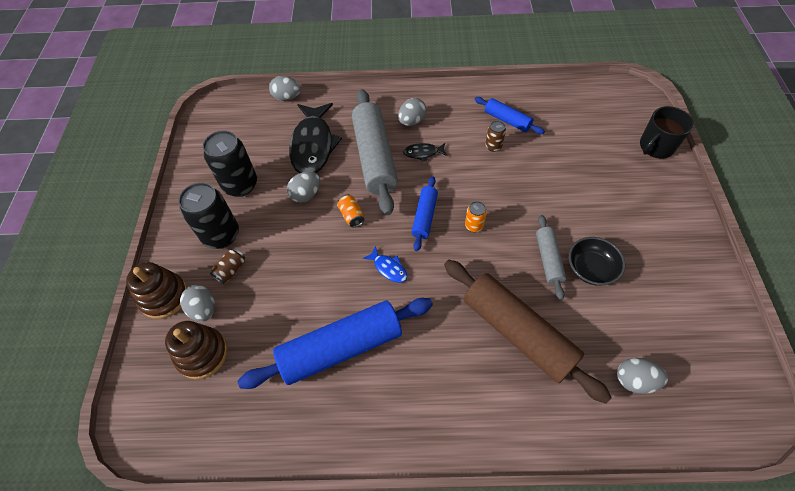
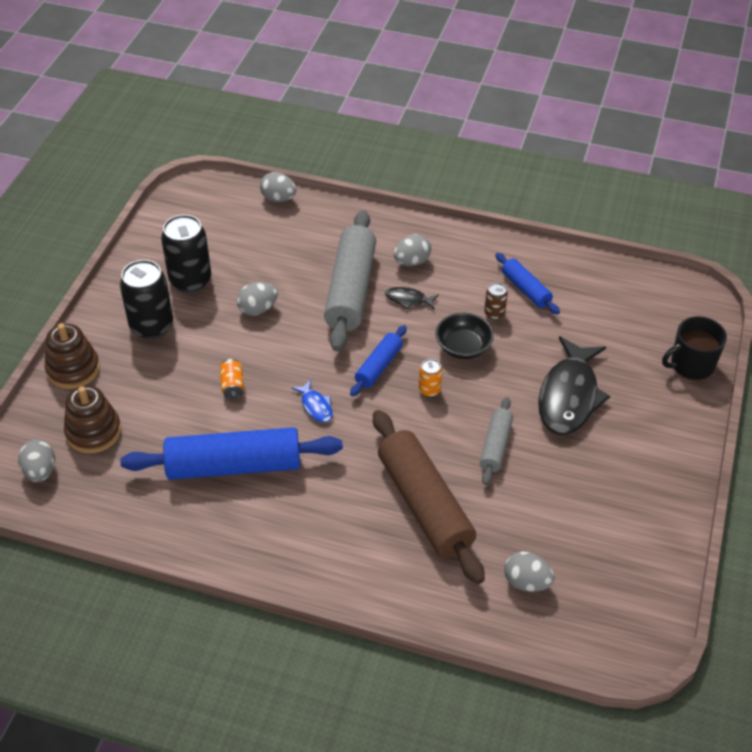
camera: 15 degrees right, 10 degrees down
grey egg [180,285,215,322] -> grey egg moved to [18,440,55,482]
brown can [210,248,245,284] -> none
black fish [289,103,342,173] -> black fish moved to [538,336,610,435]
orange can [337,194,364,227] -> orange can moved to [220,359,244,399]
black bowl [569,237,625,286] -> black bowl moved to [435,313,494,359]

